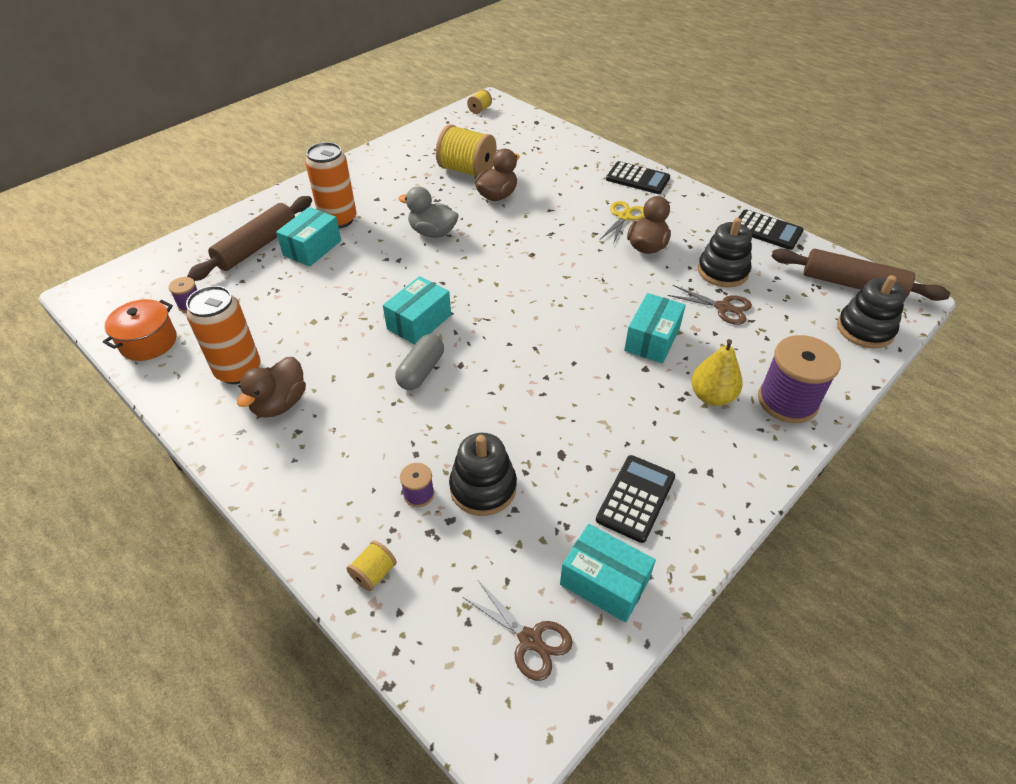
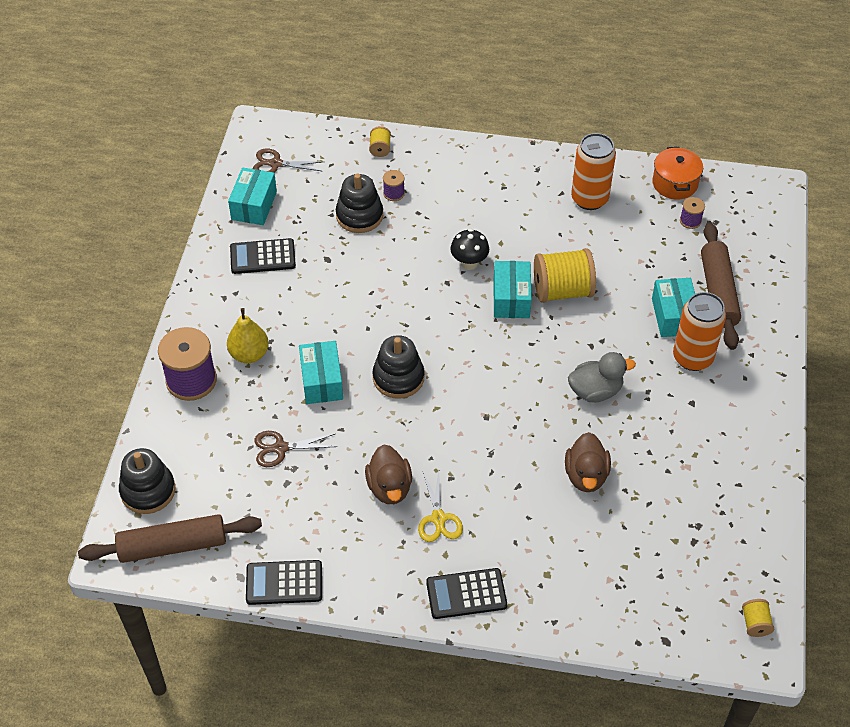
camera: 145 degrees right, 5 degrees up
brown duck [237,357,306,417] -> none
grey capsule [395,334,444,390] -> black mushroom [450,229,489,270]
yellow spool [436,124,497,177] -> yellow spool moved to [534,248,596,303]
turquoise box [560,524,656,623] -> turquoise box turned 75 degrees counterclockwise [228,167,277,225]
black calculator [596,455,675,543] -> black calculator turned 90 degrees clockwise [230,238,296,274]
black stacking toy [698,218,752,287] -> black stacking toy moved to [372,335,424,399]

